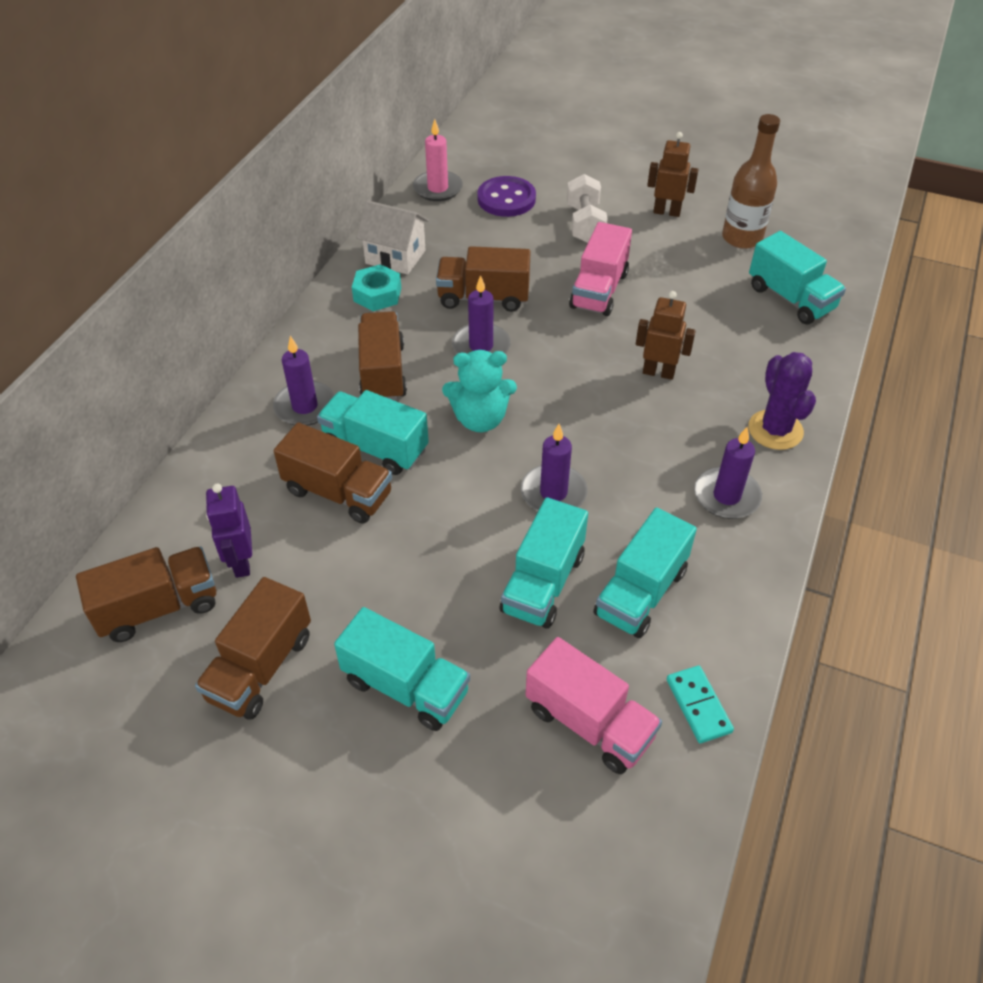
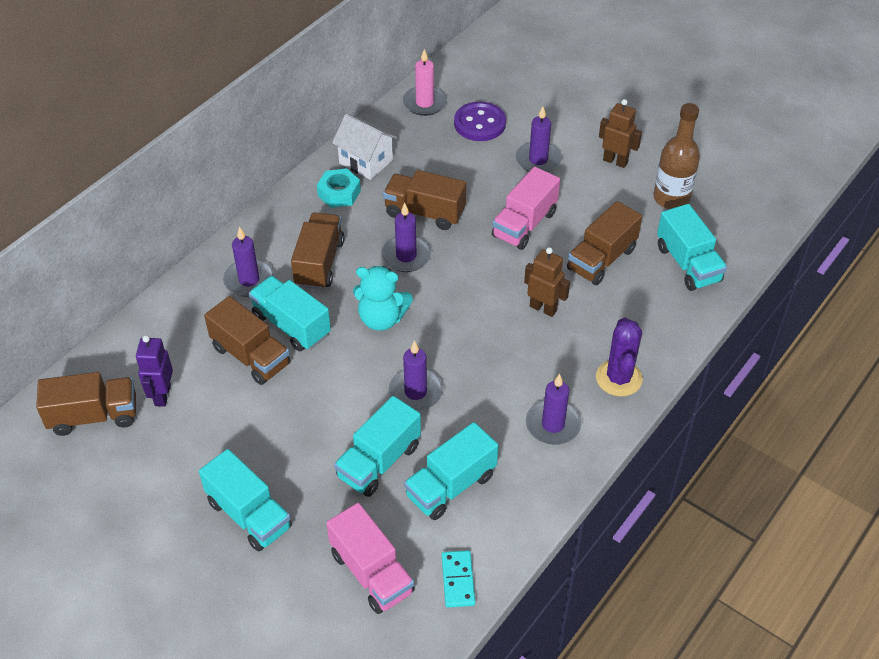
camera: 15 degrees right, 0 degrees up
brown truck [195,577,311,720] -> brown truck moved to [567,201,642,285]
white dumbbell [567,174,608,243] -> purple candle [516,106,562,172]

